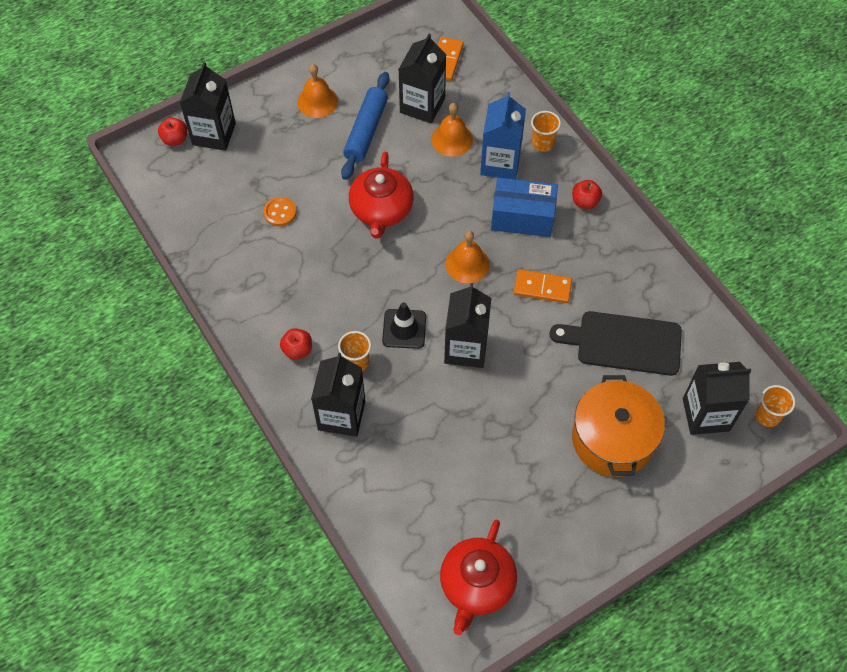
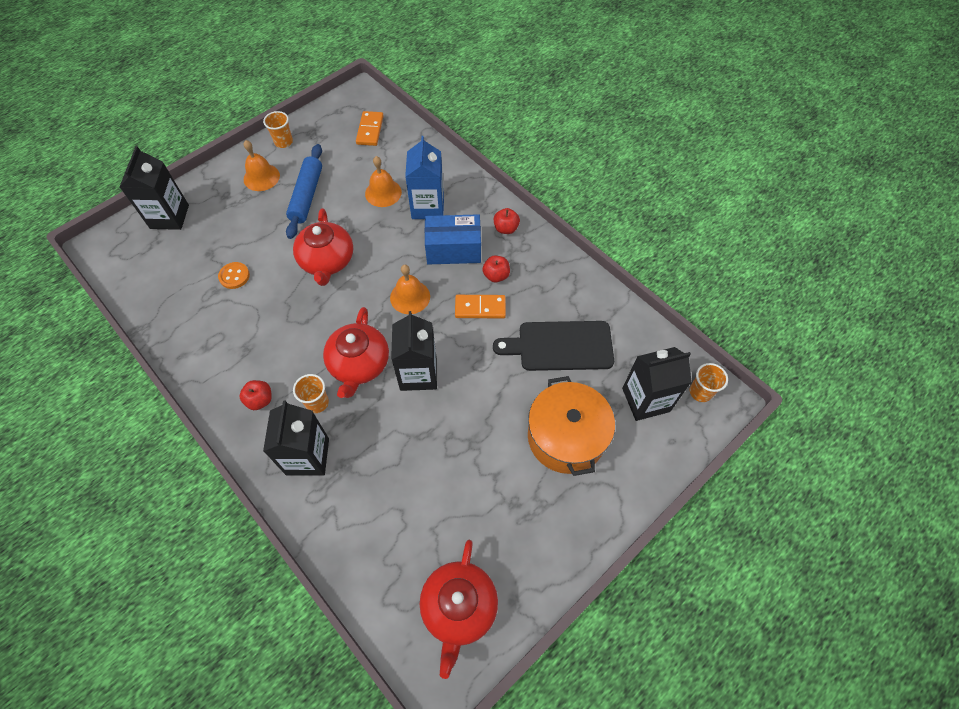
camera: 10 degrees left, 0 degrees up
red apple [158,117,187,146] -> red apple moved to [482,255,510,282]
black traffic cone [382,302,426,349] -> red teapot [323,307,389,398]
black carton [399,34,446,124] -> none
orange cup [531,111,561,152] -> orange cup moved to [263,111,293,148]

